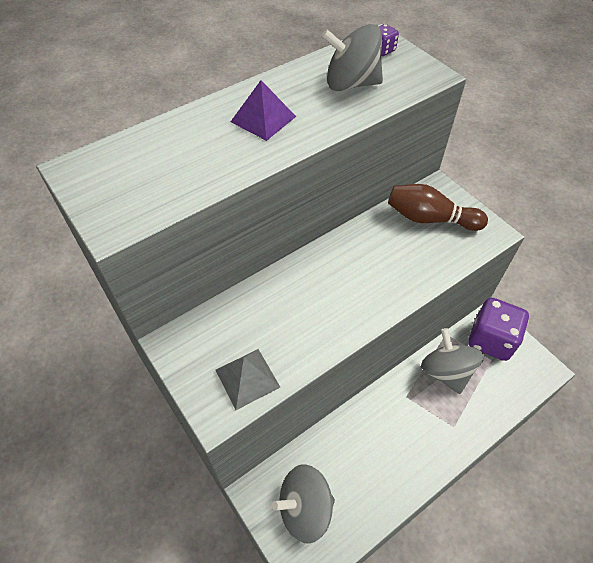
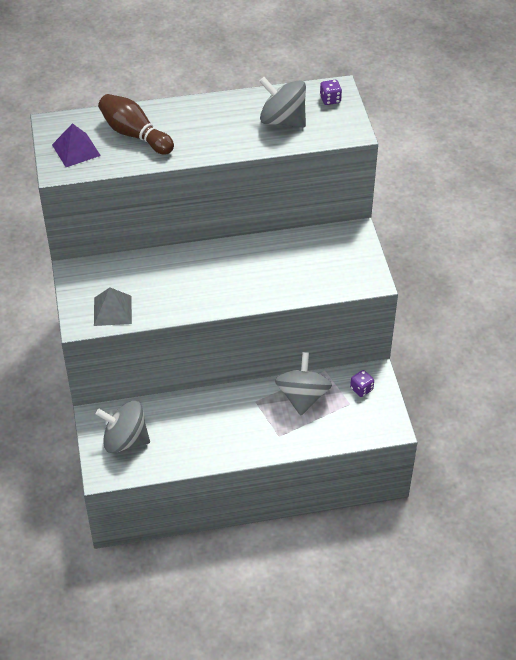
camera: 25 degrees right, 5 degrees down
purple pyramid [230,80,296,141] -> purple pyramid moved to [52,123,101,167]
brown bowling pin [388,184,488,231] -> brown bowling pin moved to [98,94,174,154]
purple dice [468,298,529,361] -> purple dice [350,370,374,397], size x0.44

